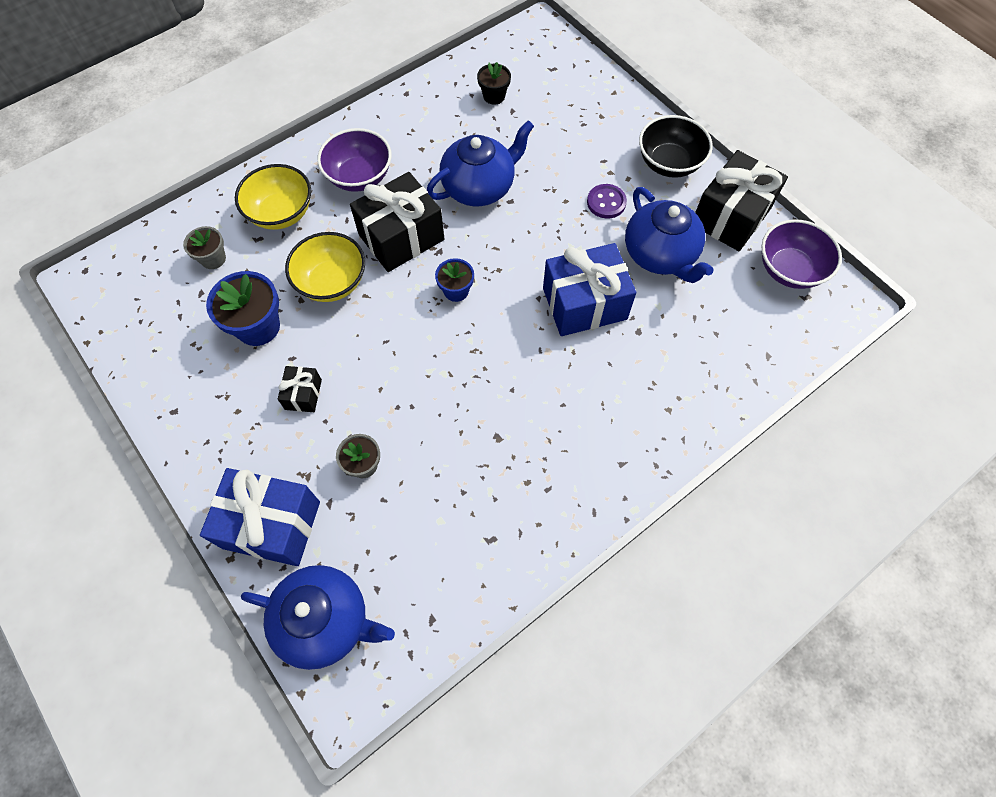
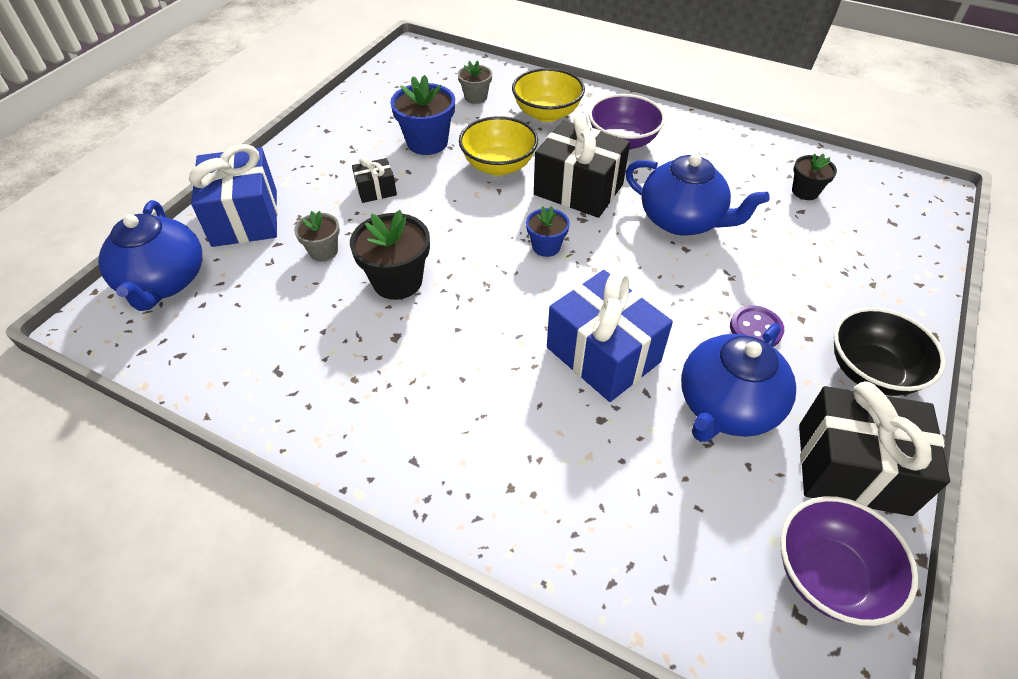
camera: 65 degrees right, 15 degrees down
none -> black flower pot [350,210,430,300]

